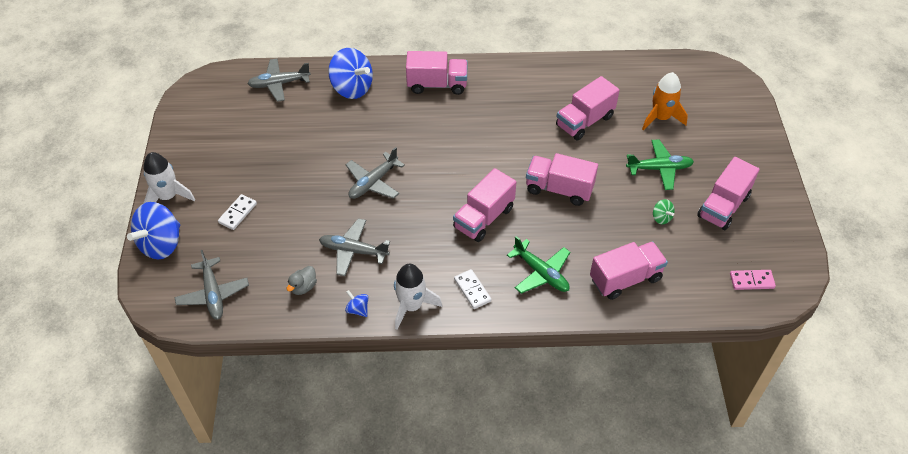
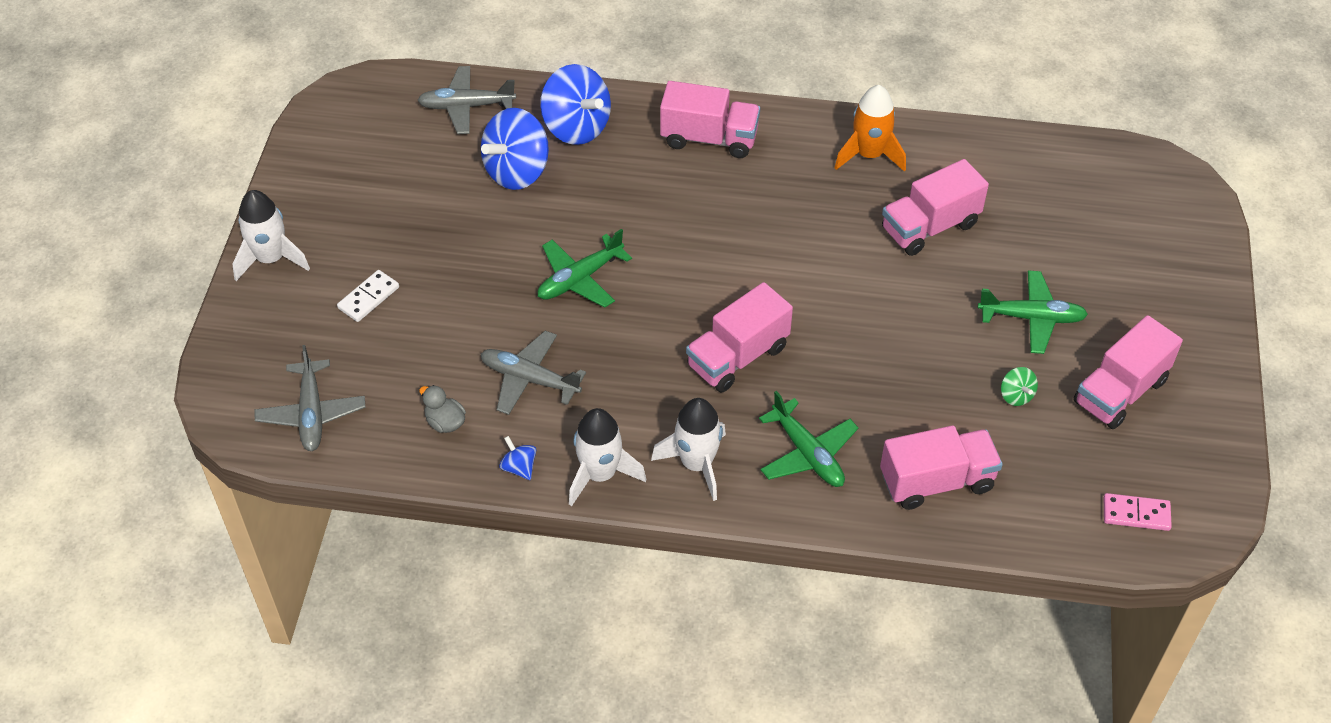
camera: 10 degrees right, 0 degrees up
blue spinning top [127,202,180,259] -> blue spinning top moved to [481,108,549,190]
grey duck [287,266,317,295] -> grey duck turned 90 degrees clockwise [419,385,466,433]
grey plane [346,147,405,199] -> green plane [538,229,632,308]
white domino [454,269,492,309] -> white rocket [651,398,726,501]
pink truck [526,153,598,206] -> none
orange rocket [642,72,688,131] -> orange rocket moved to [835,85,906,172]

